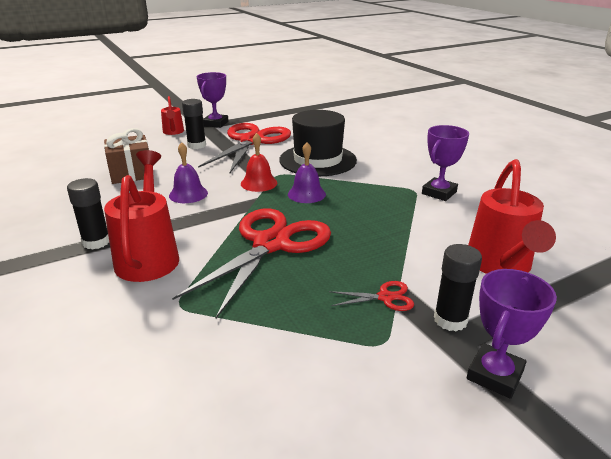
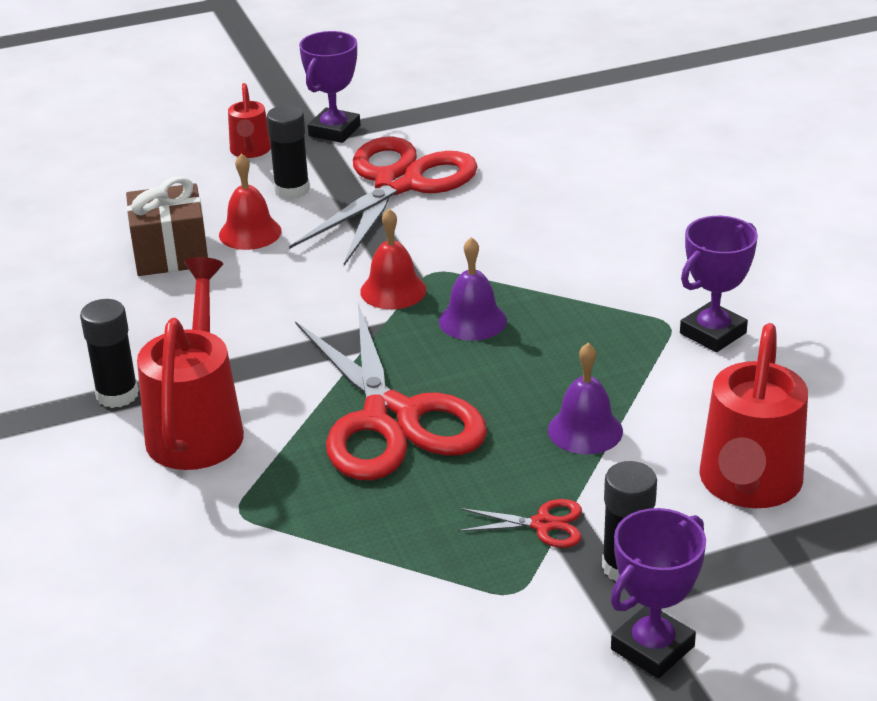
camera: 10 degrees right, 5 degrees up
purple bell [169,142,208,203] -> purple bell moved to [548,343,623,454]
red scissors [172,208,331,319] -> red scissors turned 120 degrees clockwise [295,304,487,480]
black hat [279,110,357,176] -> none
none -> red bell [219,153,281,250]

